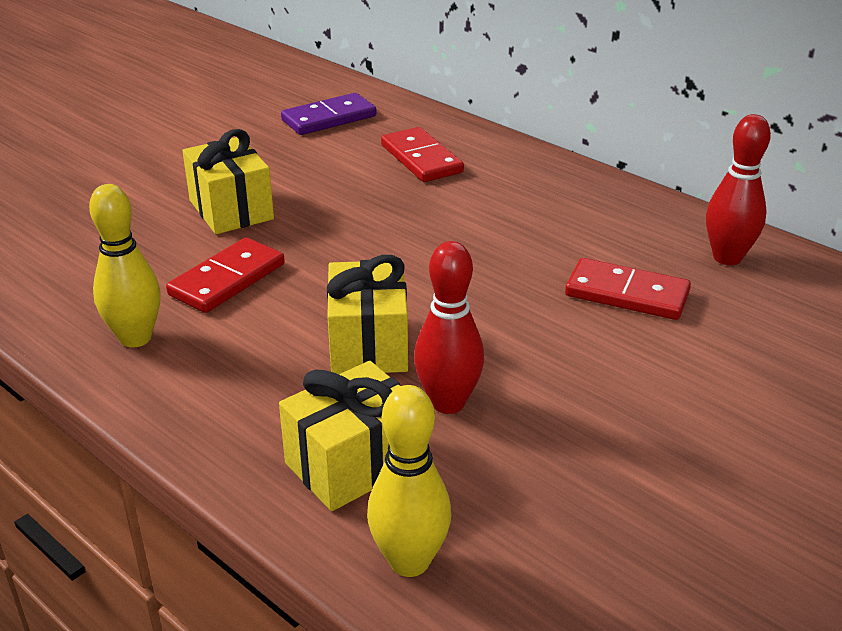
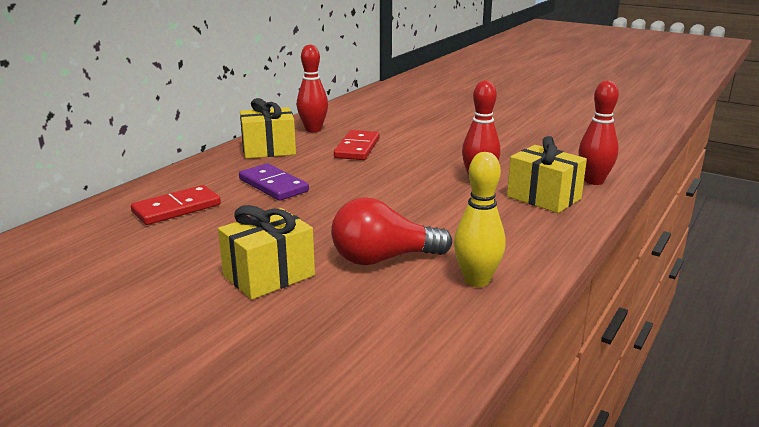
camera: 100 degrees left, 10 degrees down
red domino [166,237,285,313] -> red light bulb [331,197,452,265]
purple domino [281,93,377,135] -> purple domino moved to [239,164,309,201]
yellow gift [327,255,408,374] -> yellow gift moved to [240,98,296,159]
yellow bowling pin [367,385,451,577] -> red bowling pin [578,80,619,185]

